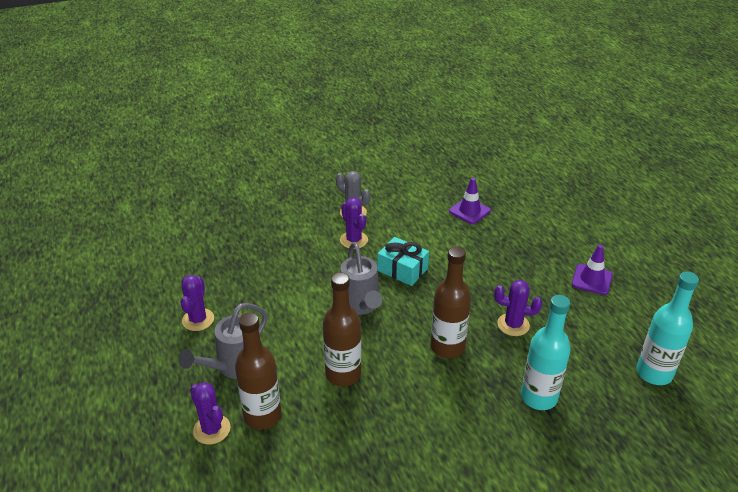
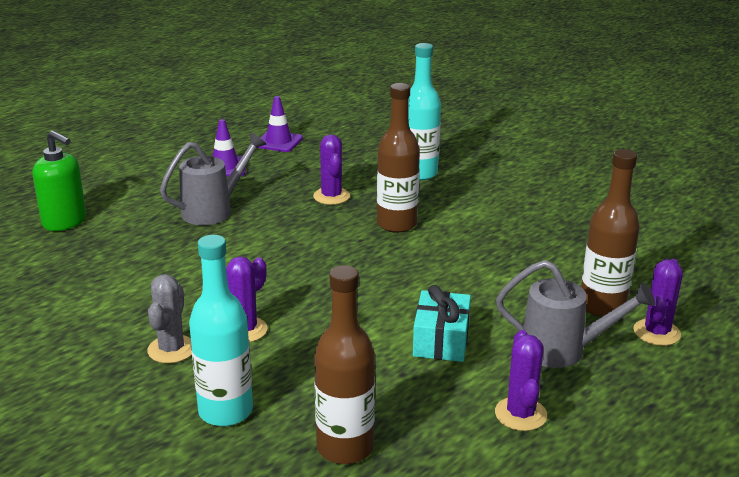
camera: 115 degrees left, 10 degrees down
purple cactus [180,275,214,331] -> purple cactus turned 75 degrees counterclockwise [495,330,547,431]
brown bottle [323,272,361,386] -> brown bottle moved to [314,265,375,464]
grey watering can [340,242,382,315] -> grey watering can moved to [160,132,266,225]
turquoise gift [377,237,429,286] -> turquoise gift moved to [413,285,471,362]
purple traffic cone [449,178,491,224] -> purple traffic cone moved to [256,96,303,152]
turquoise bottle [636,272,699,385] -> turquoise bottle moved to [189,235,253,426]
none -> green soap dispenser [32,130,86,231]

